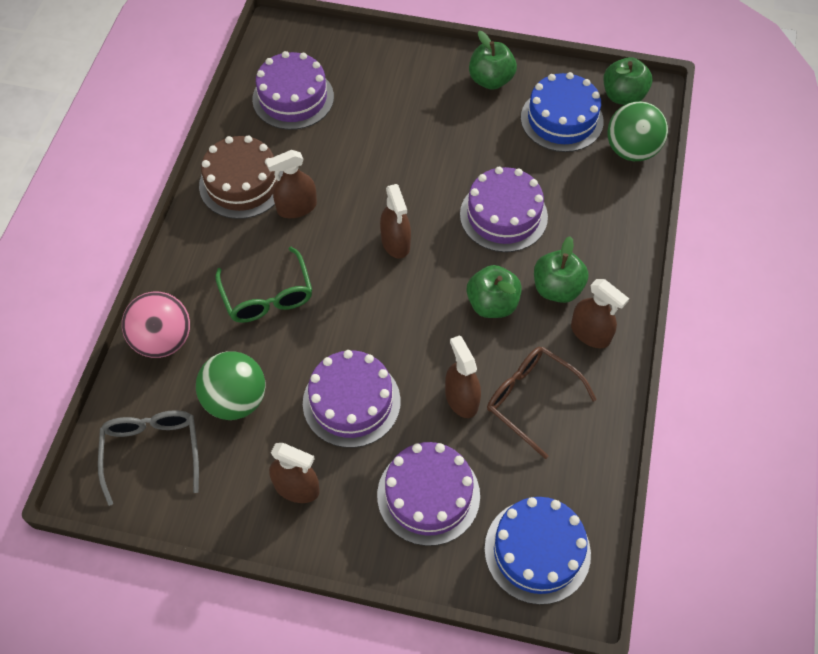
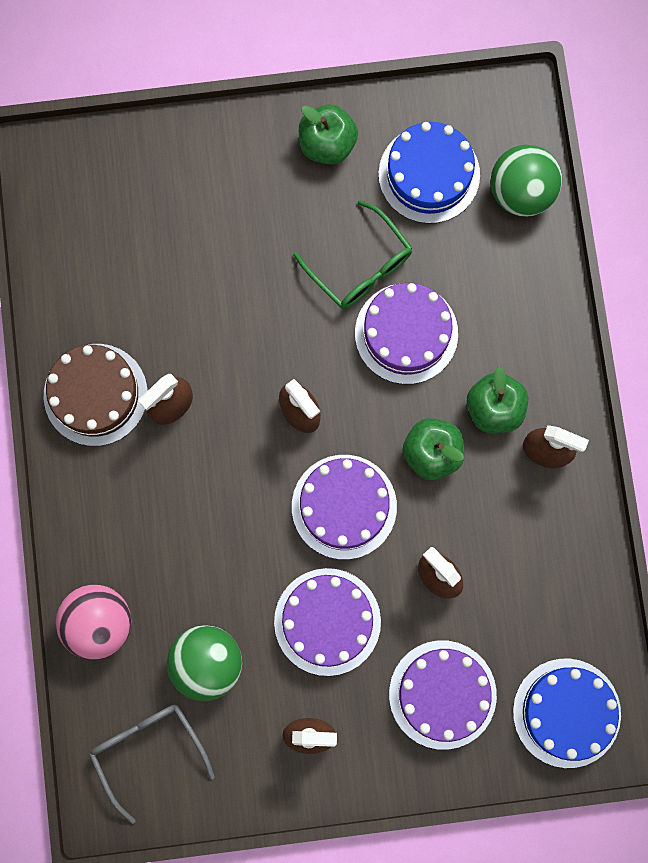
camera: 20 degrees left, 20 degrees up
green glasses [215,247,312,323] -> green glasses moved to [293,200,412,309]
purple cake [252,51,334,130] -> purple cake moved to [292,455,397,559]
brown glasses [487,347,597,459] -> none
green apple [603,57,652,105] -> none

